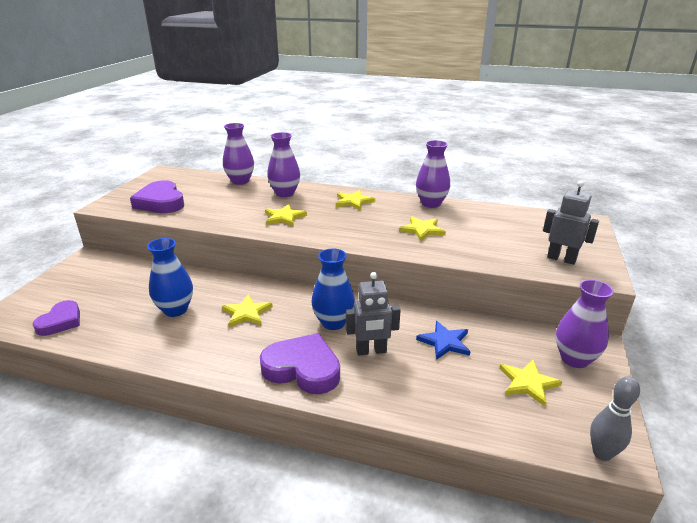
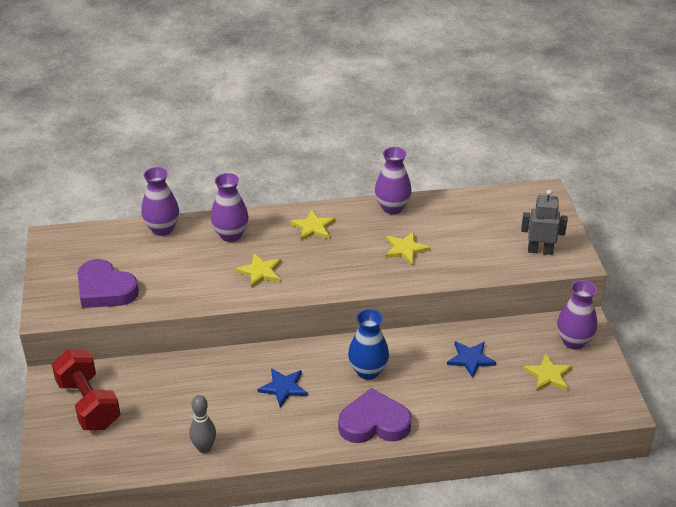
camera: 25 degrees left, 10 degrees up
purple heart [33,300,80,336] -> none
blue vase [147,238,193,317] -> none
yellow star [222,294,273,327] -> blue star [258,368,308,408]
grey robot [346,272,400,355] -> none
grey bowling pin [590,376,640,461] -> grey bowling pin moved to [190,395,216,453]
none -> red dumbbell [52,349,120,430]

